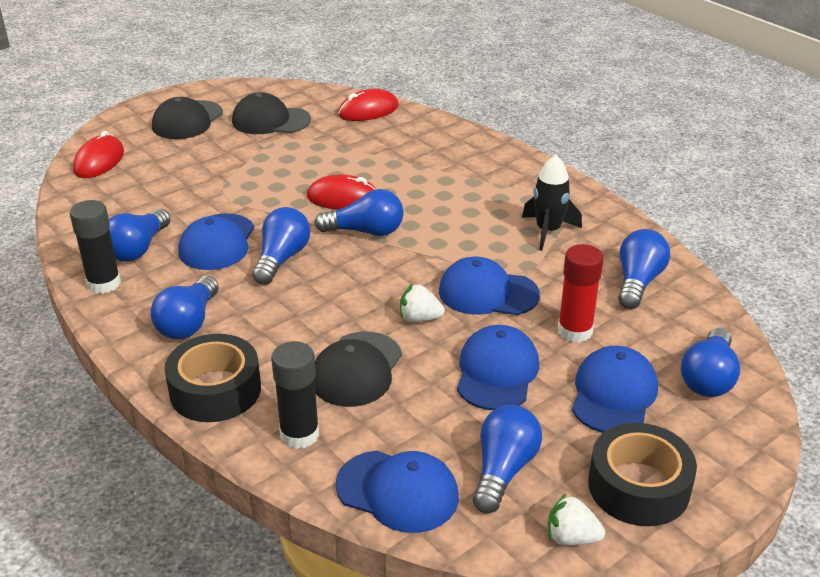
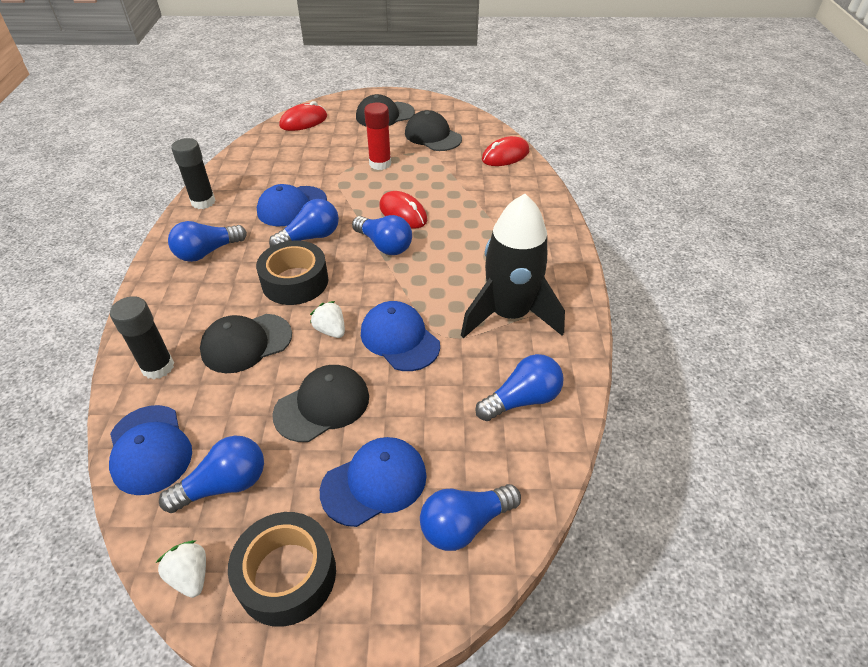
camera: 40 degrees right, 10 degrees up
blue light bulb [109,209,171,262] -> none
black tape [164,334,261,422] -> black tape moved to [256,241,328,305]
red mouse [338,89,399,121] -> red mouse turned 45 degrees counterclockwise [482,136,529,166]
blue cap [457,325,539,410] -> black cap [272,365,369,442]
black rocket [522,155,582,251] -> black rocket [461,194,565,338], size x1.75
red glue stick [558,244,604,343] -> red glue stick moved to [364,103,391,170]

